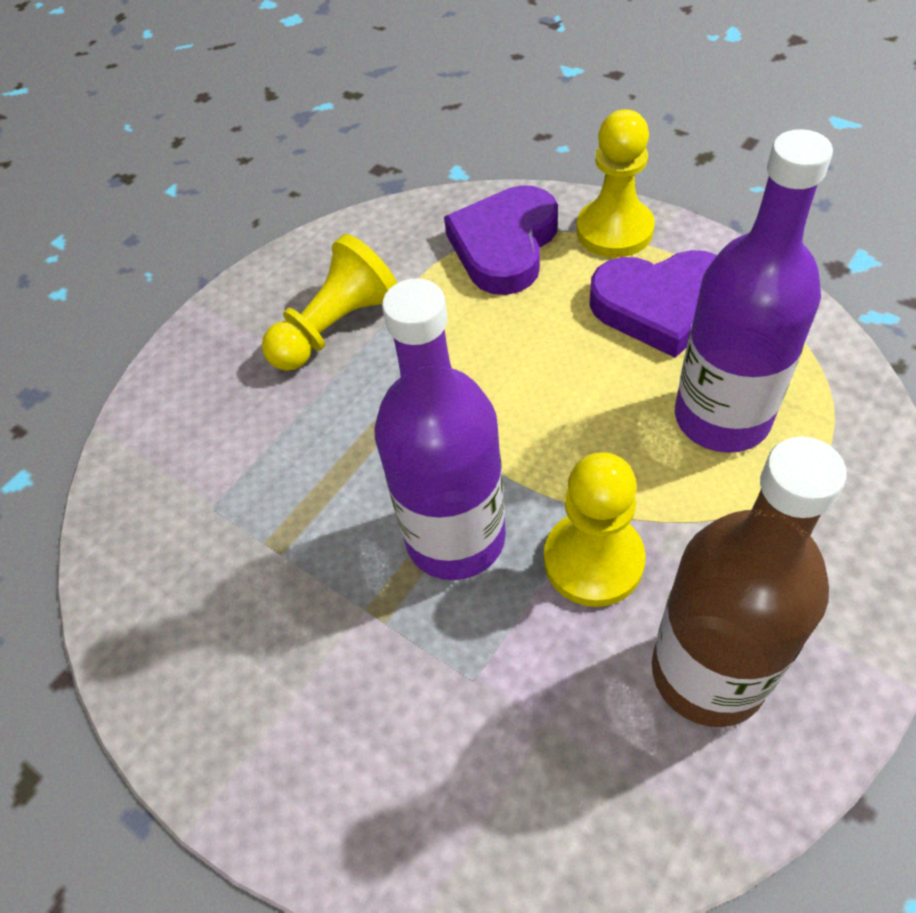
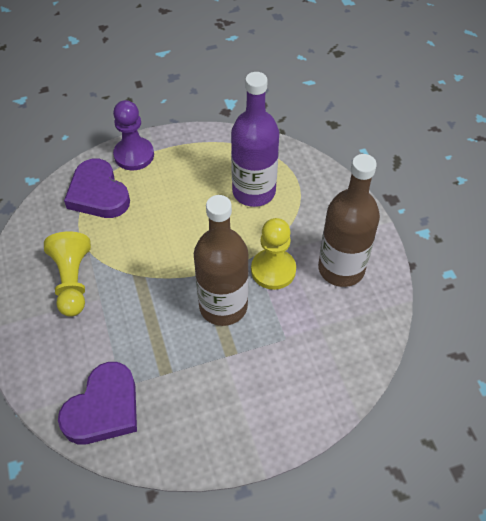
camera: 60 degrees left, 0 degrees up
purple bottle [375,278,506,580] -> brown bottle [194,195,249,326]
yellow pawn [577,109,655,258] -> purple pawn [113,100,154,170]
purple heart [589,250,717,358] -> purple heart moved to [58,362,137,444]

